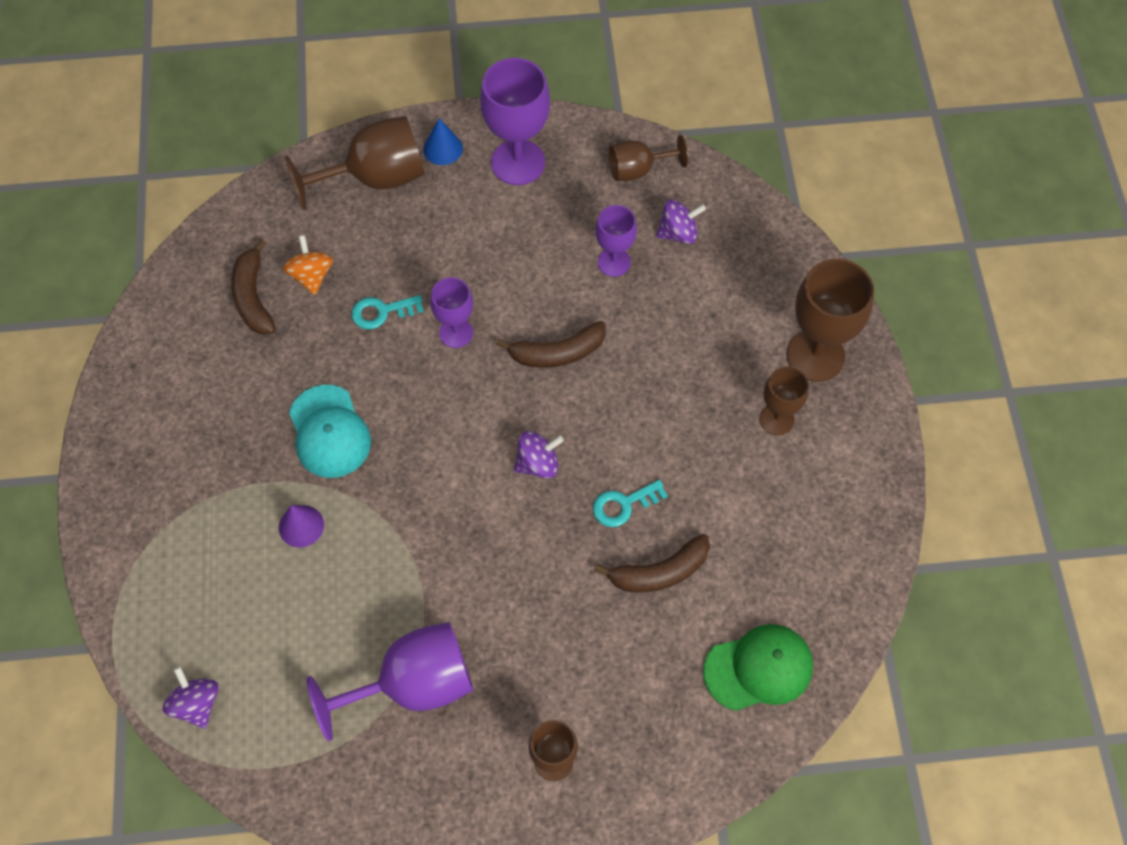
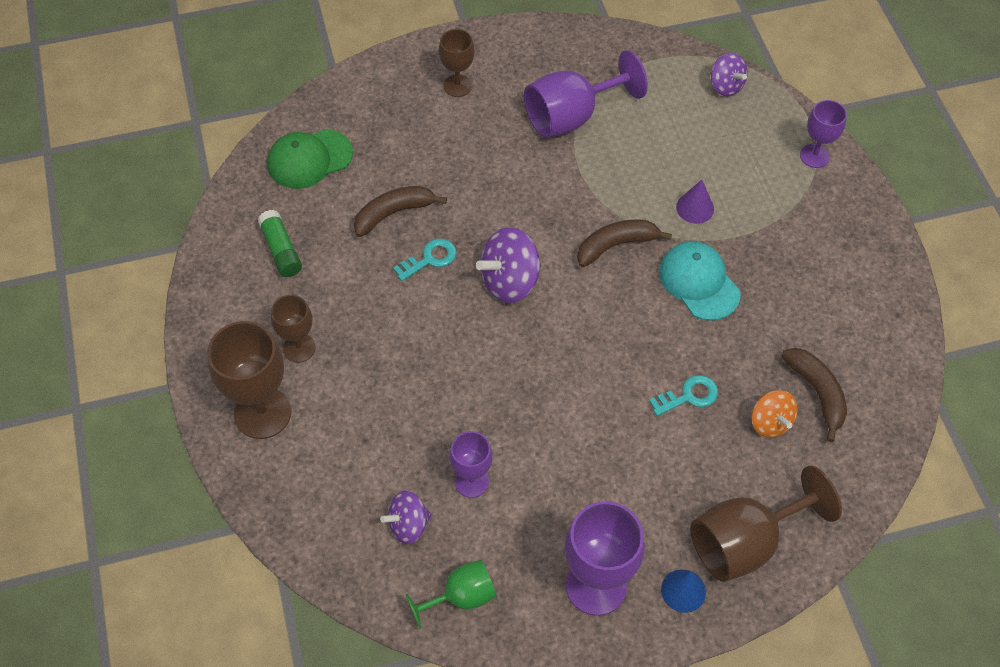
camera: 170 degrees right, 5 degrees down
purple goblet [430,277,473,348] -> purple goblet moved to [800,100,847,168]
brown banana [496,321,606,368] -> brown banana moved to [577,219,672,267]
purple spinning top [514,431,564,479] -> purple spinning top [476,227,541,303], size x1.57
brown goblet [609,135,688,181] -> green goblet [406,560,496,628]
none -> green glue stick [258,210,302,277]

